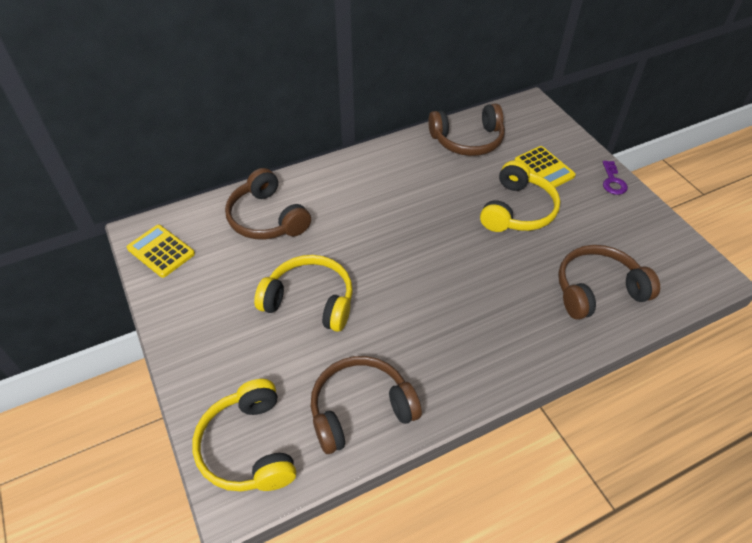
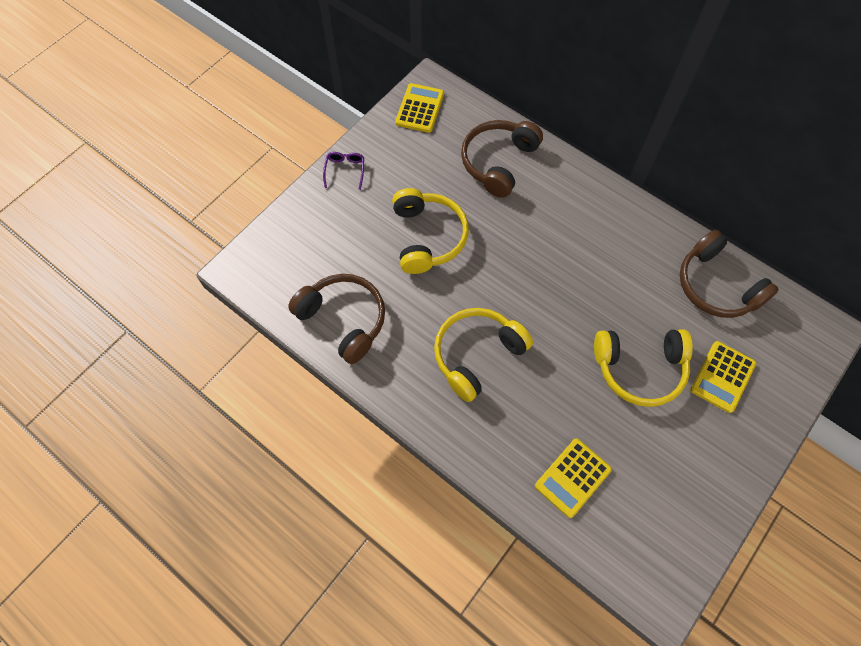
camera: 65 degrees right, 15 degrees up
yellow headphones [192,379,296,492] -> yellow headphones moved to [434,308,533,402]
brown headphones [558,245,660,320] -> yellow calculator [535,438,612,518]
purple key [603,161,628,195] -> none
none -> purple glasses [323,152,364,190]

